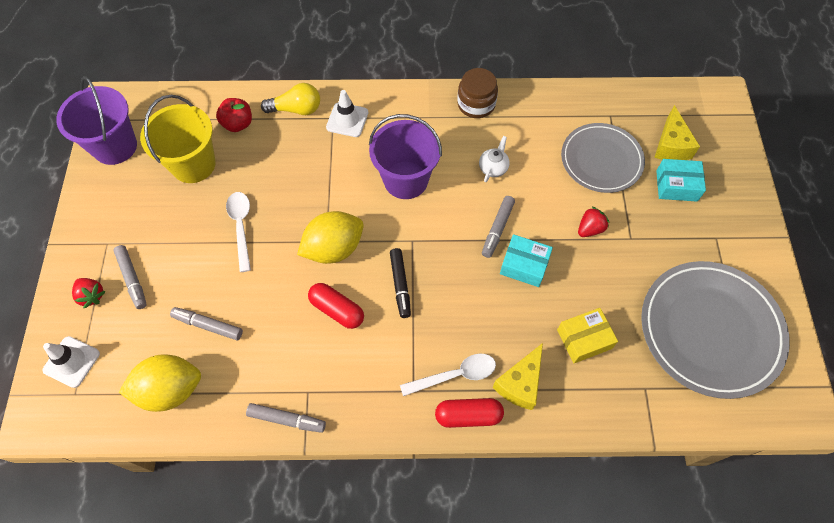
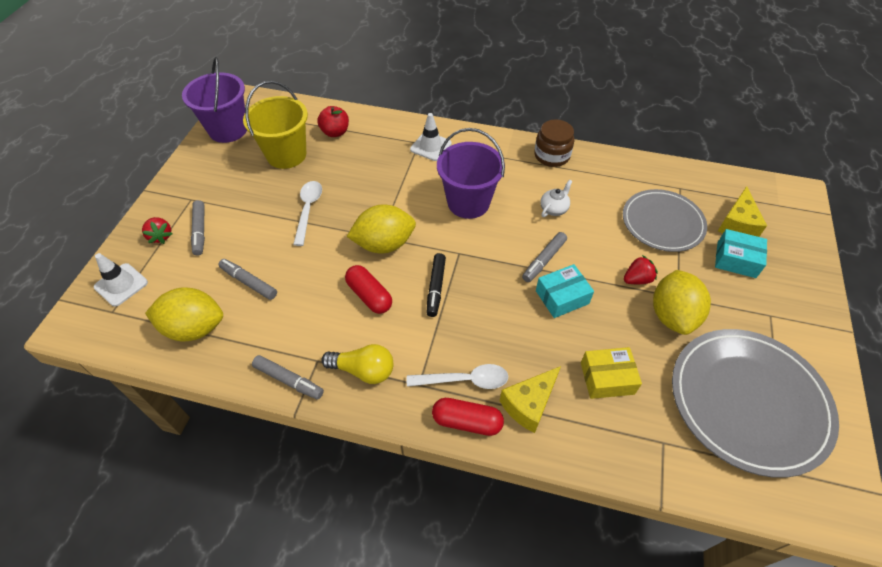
camera: 15 degrees right, 10 degrees down
yellow light bulb [261,83,320,115] -> yellow light bulb moved to [321,344,393,384]
turquoise box [500,234,553,287] -> turquoise box turned 60 degrees counterclockwise [536,264,594,318]
none -> yellow lemon [653,270,711,335]

